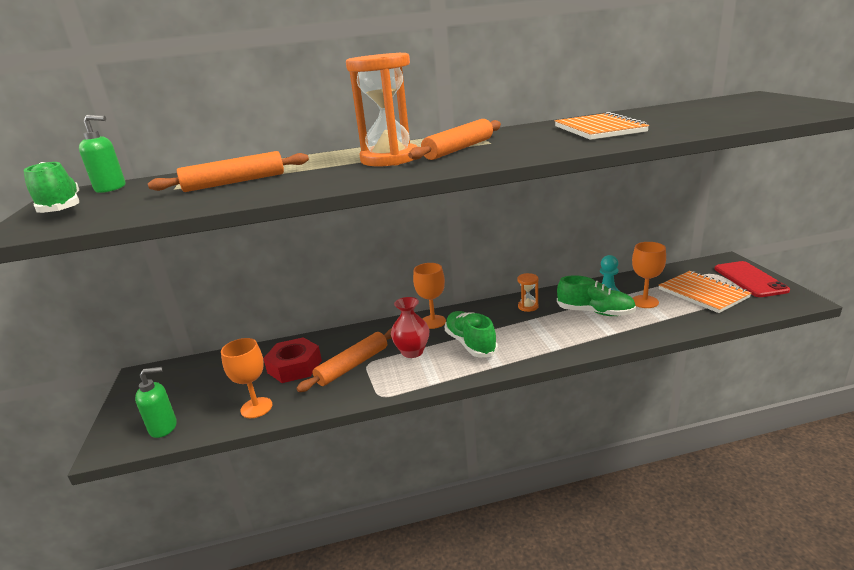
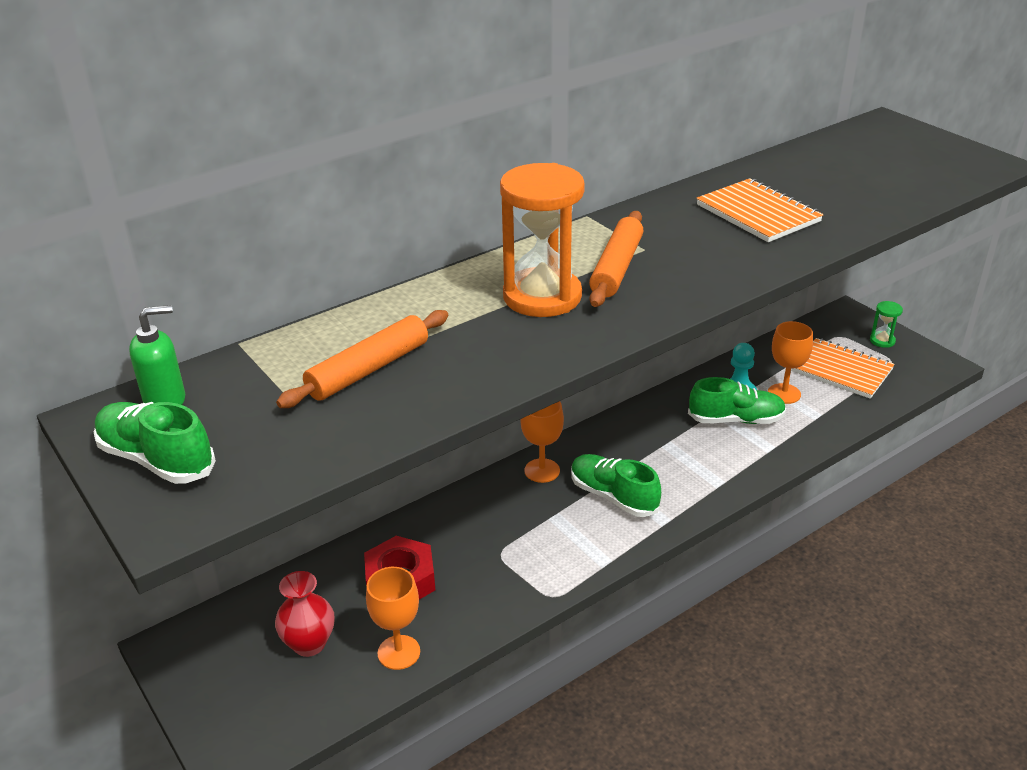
camera: 25 degrees left, 10 degrees up
green soap dispenser [135,367,177,438] -> none
orange rolling pin [296,328,392,392] -> none
red vase [391,297,429,358] -> red vase moved to [275,571,335,657]
orange hourglass [517,273,539,312] -> none
red phone [714,261,790,297] -> green hourglass [870,301,903,348]

